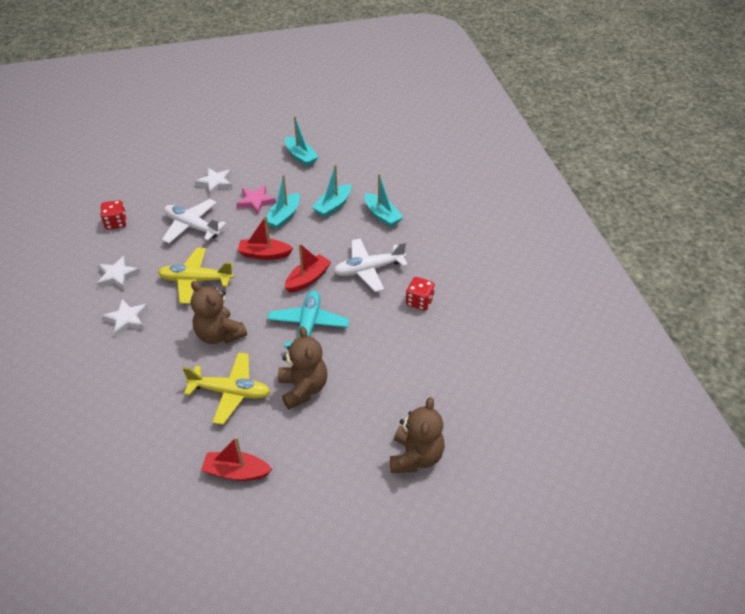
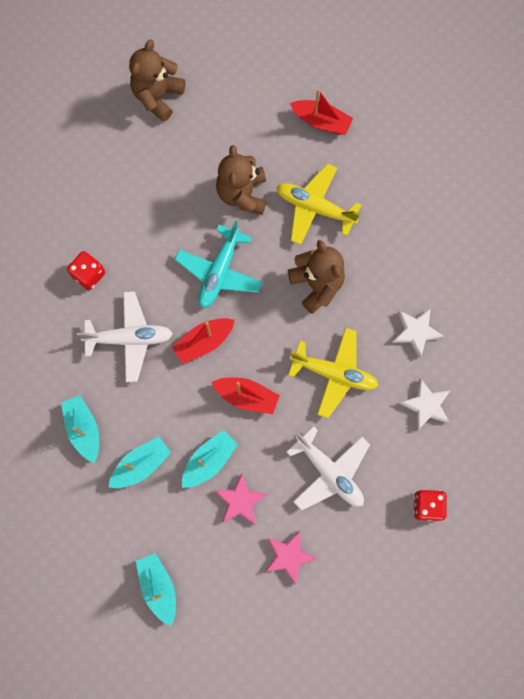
camera: 165 degrees left, 30 degrees up
white star [195,168,233,196] -> pink star [265,530,317,585]

